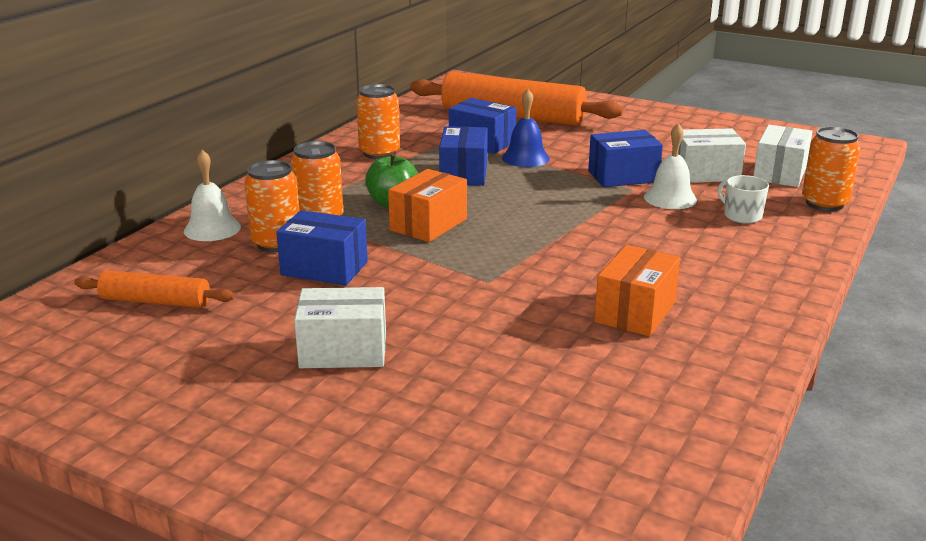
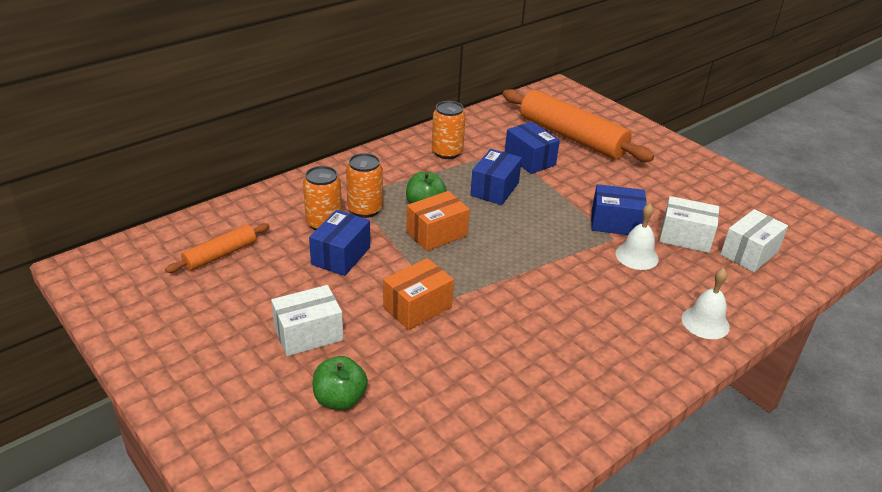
camera: 20 degrees right, 10 degrees up
orange rolling pin [74,270,235,308] -> orange rolling pin turned 75 degrees counterclockwise [165,223,270,273]
white bell [184,150,241,241] -> white bell moved to [682,268,730,339]
blue box [276,210,368,286] -> blue box turned 75 degrees clockwise [309,210,370,276]
white box [294,287,386,368] -> white box turned 45 degrees counterclockwise [271,285,343,356]
blue bell [502,89,550,167] -> none
orange box [594,245,680,336] -> orange box moved to [383,258,454,330]
white mug [718,175,769,224] -> none
orange can [802,127,861,211] -> none
none -> green apple [313,356,368,410]

